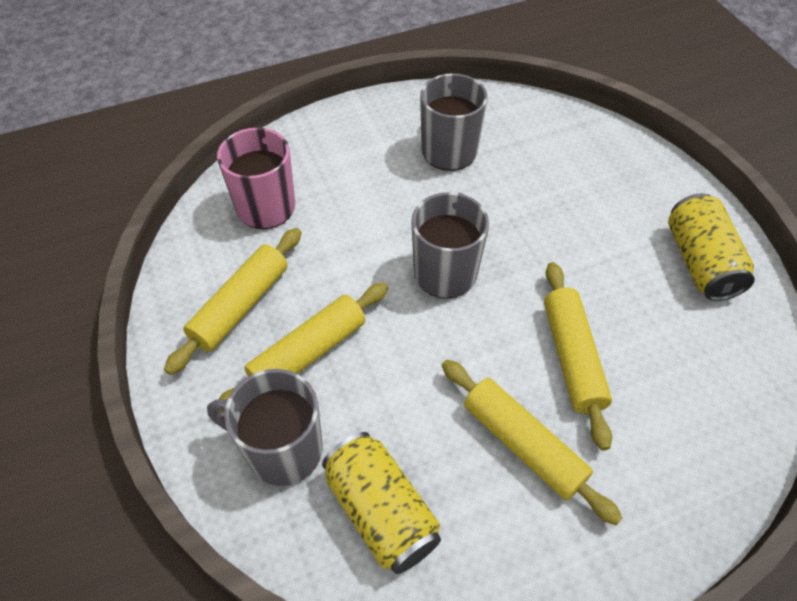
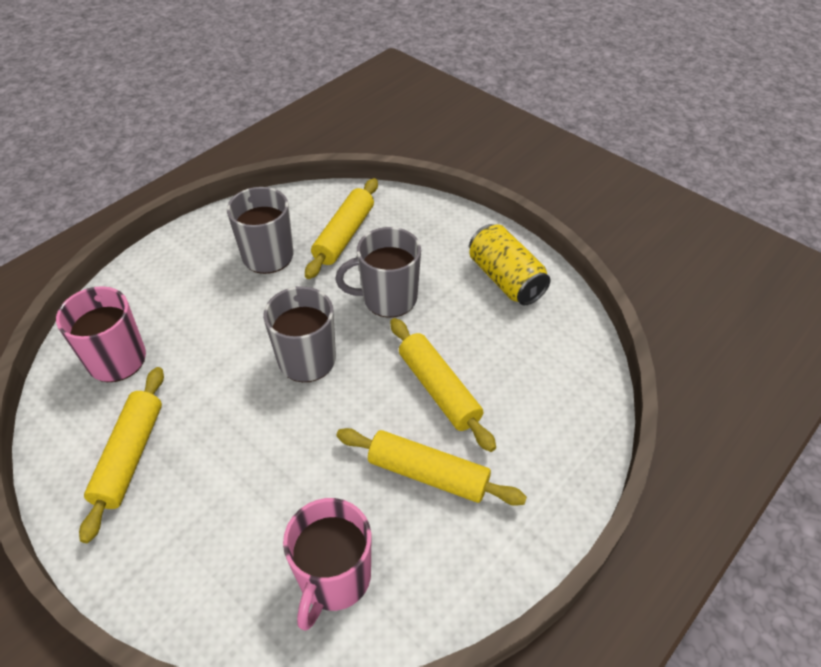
camera: 25 degrees left, 5 degrees down
grey mug [207,369,322,486] -> grey mug moved to [335,227,421,318]
yellow rolling pin [219,283,388,413] -> yellow rolling pin moved to [305,178,378,279]
yellow can [322,432,441,574] -> pink mug [283,498,371,631]

